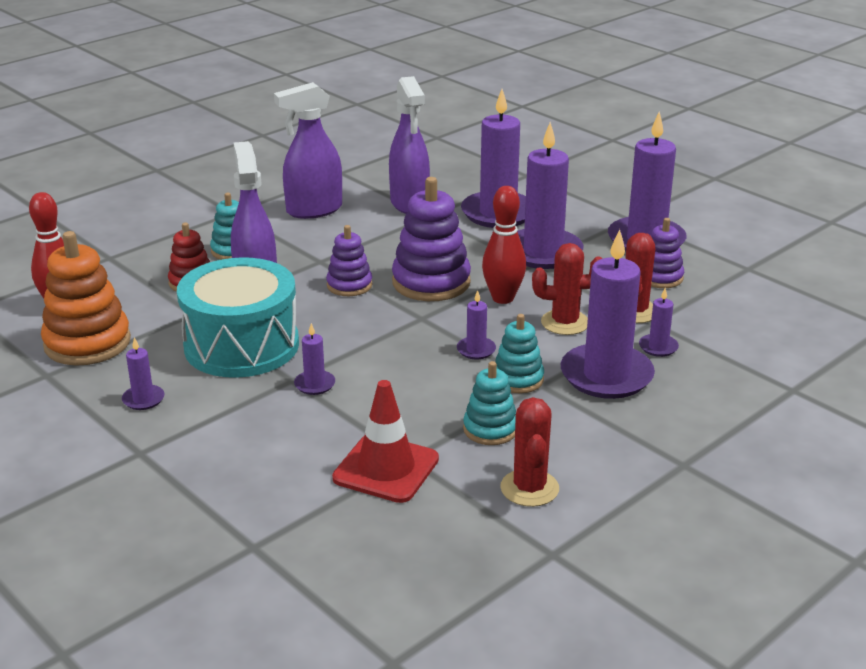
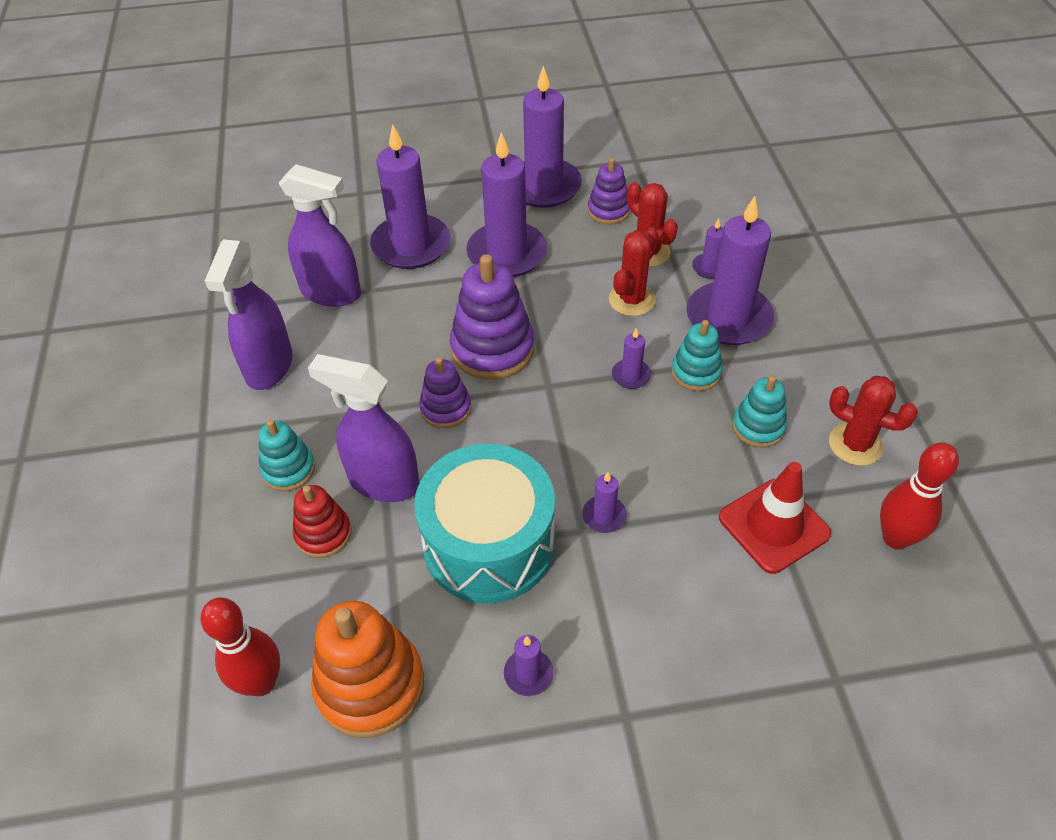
camera: 55 degrees left, 20 degrees up
red bowling pin [482,186,526,304] -> red bowling pin moved to [880,442,959,549]

